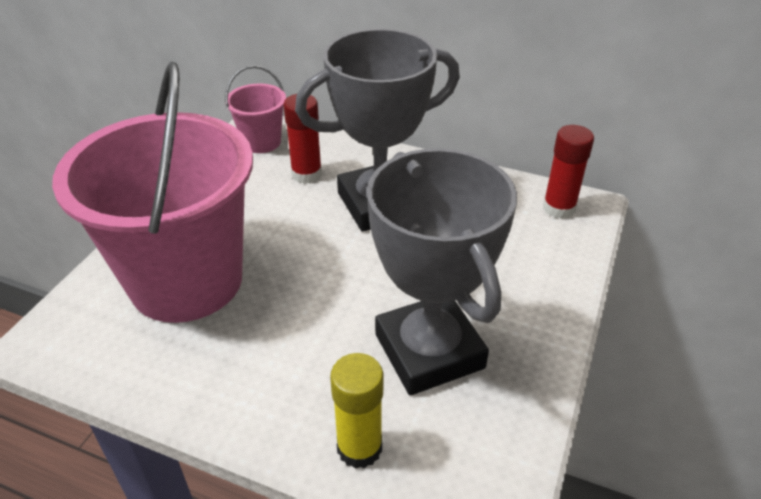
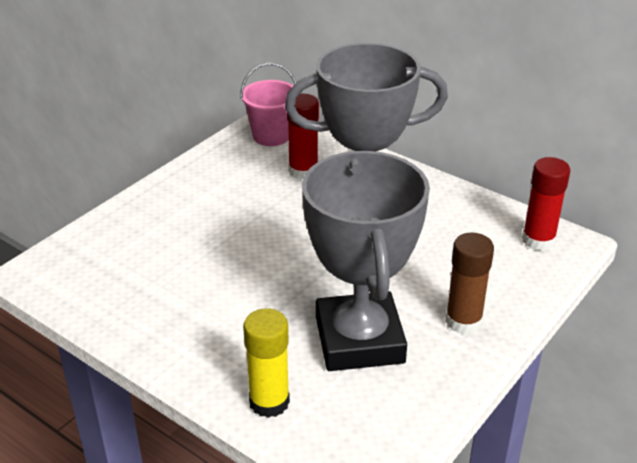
camera: 15 degrees right, 5 degrees down
pink bucket [52,62,253,323] -> none
none -> brown glue stick [445,232,494,334]

